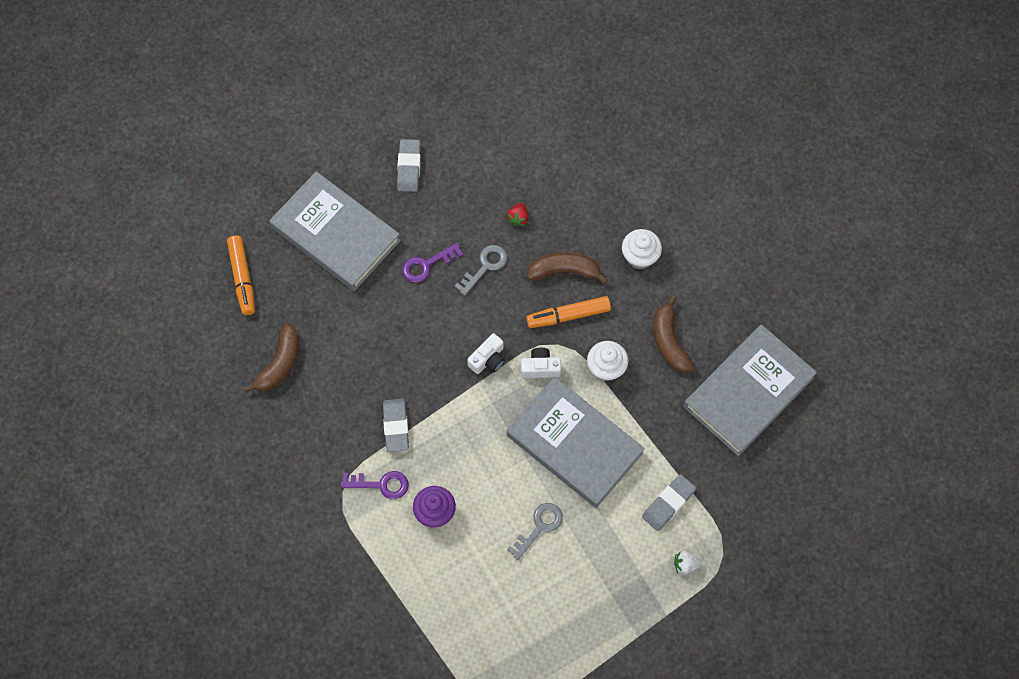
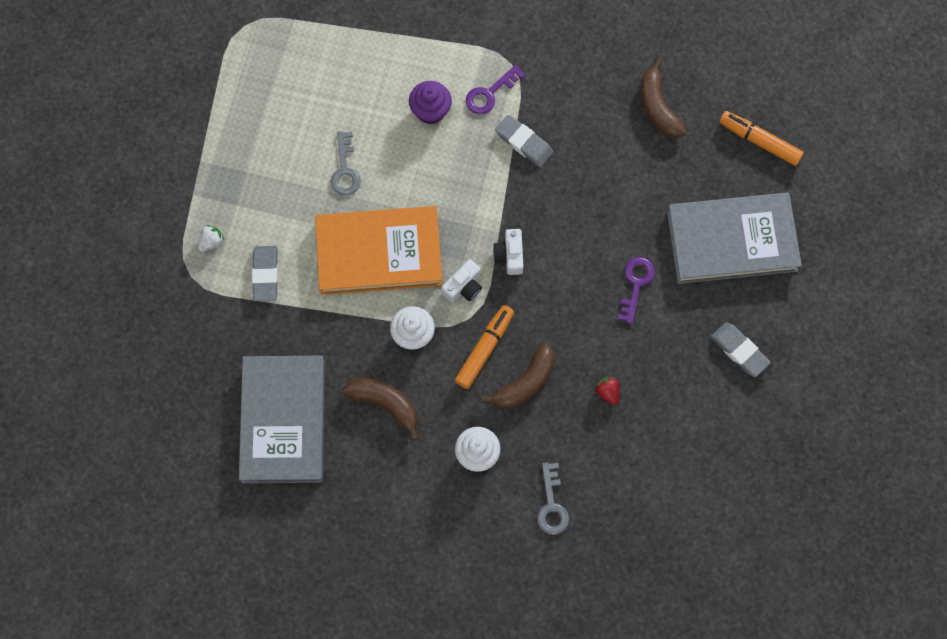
camera: 135 degrees right, 5 degrees up
grey key [455,245,507,296] -> grey key moved to [537,462,569,535]
grey book [507,377,645,508] -> orange book [315,206,443,295]

